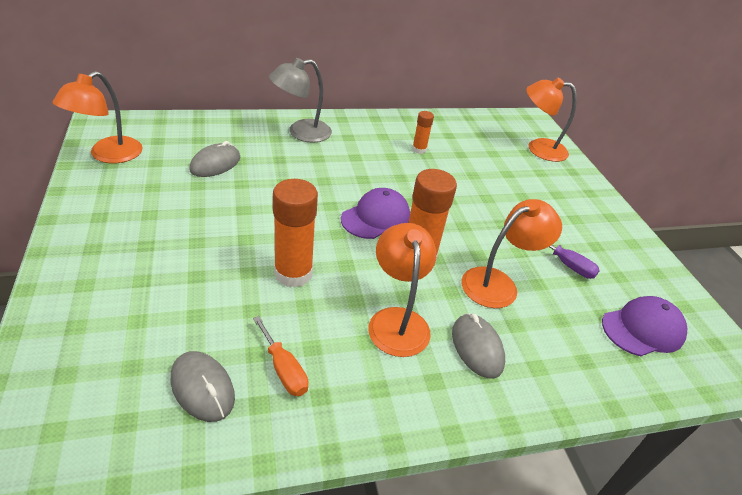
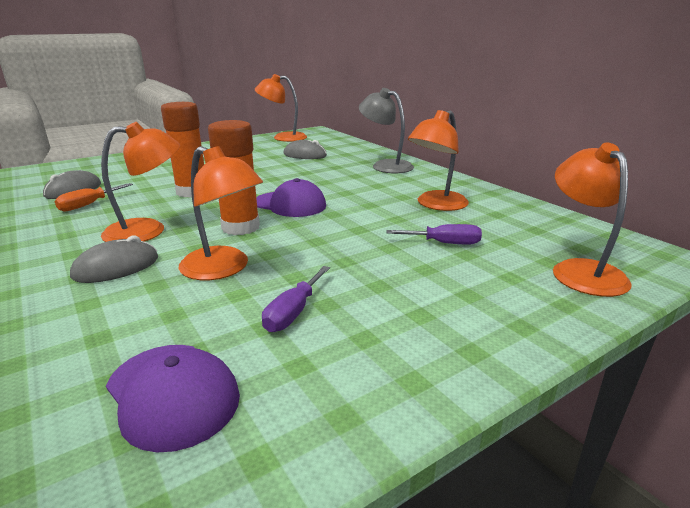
camera: 75 degrees right, 15 degrees down
orange glue stick [412,111,434,154] -> orange lamp [408,110,469,211]
none -> purple screwdriver [386,224,482,244]

